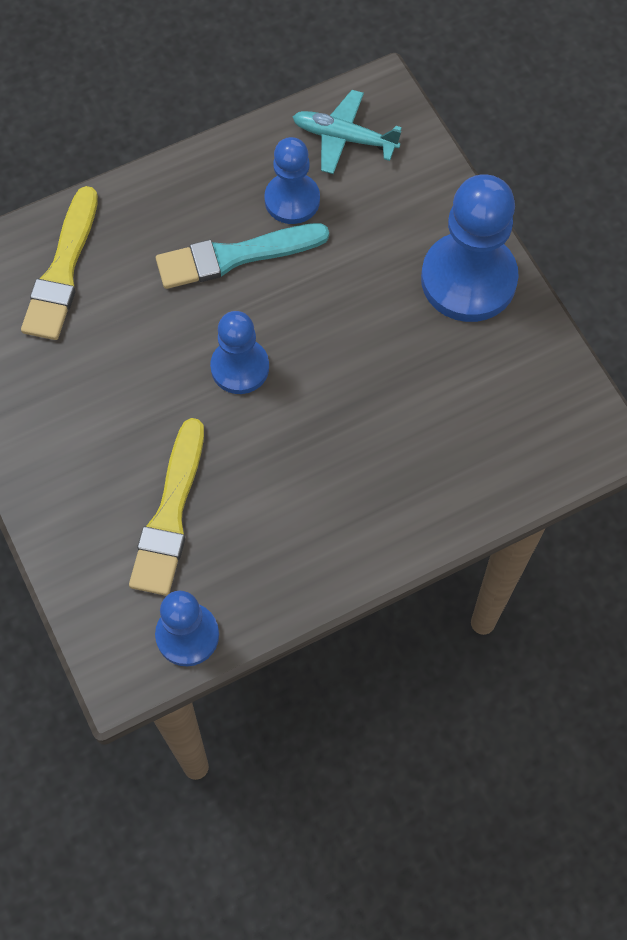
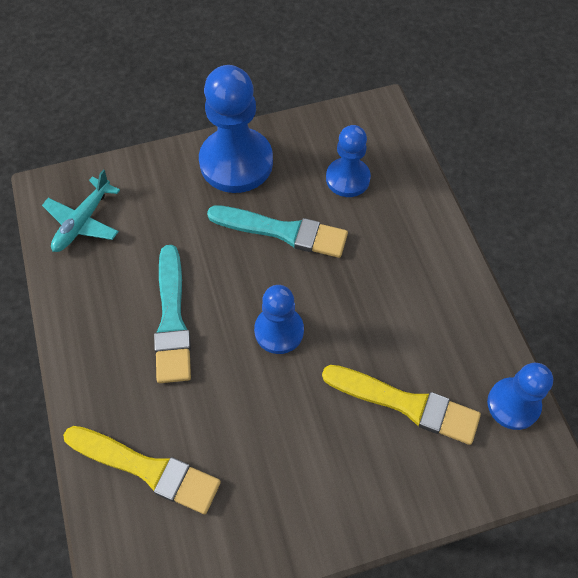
camera: 80 degrees left, 5 degrees down
blue pawn [264,137,320,224] -> blue pawn moved to [326,125,371,197]
none -> turquoise brush [207,205,348,258]

